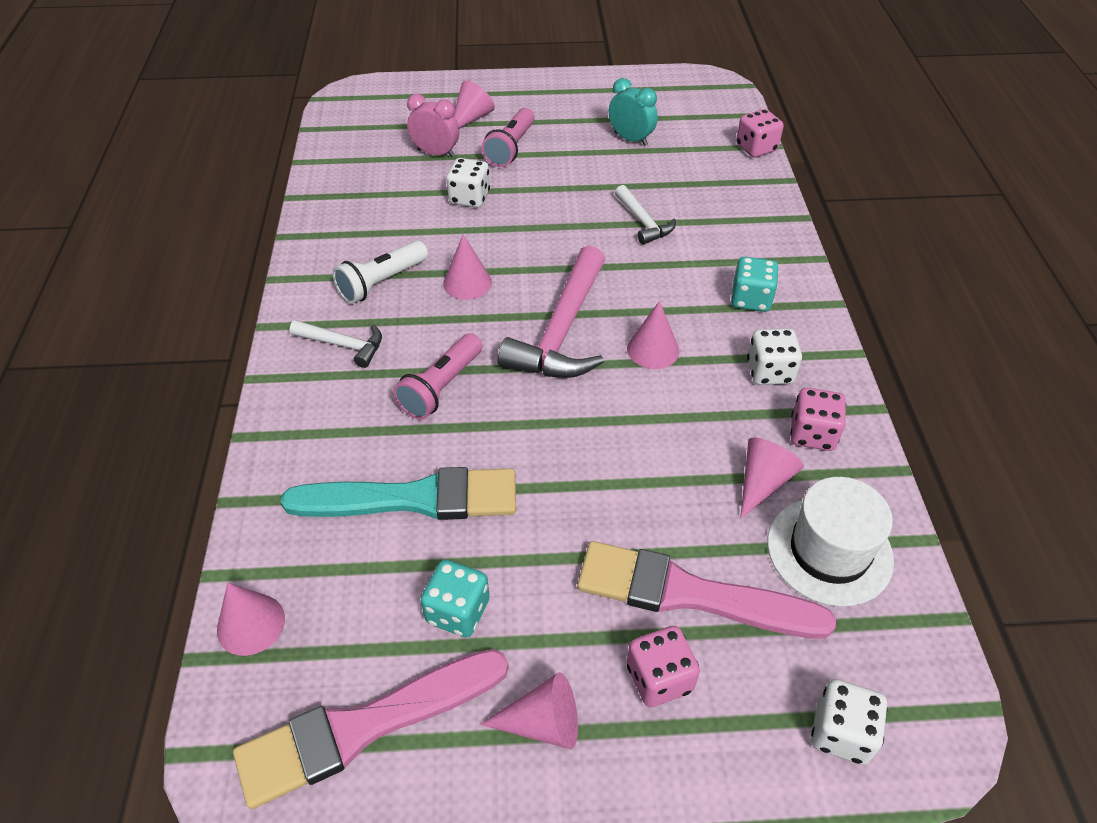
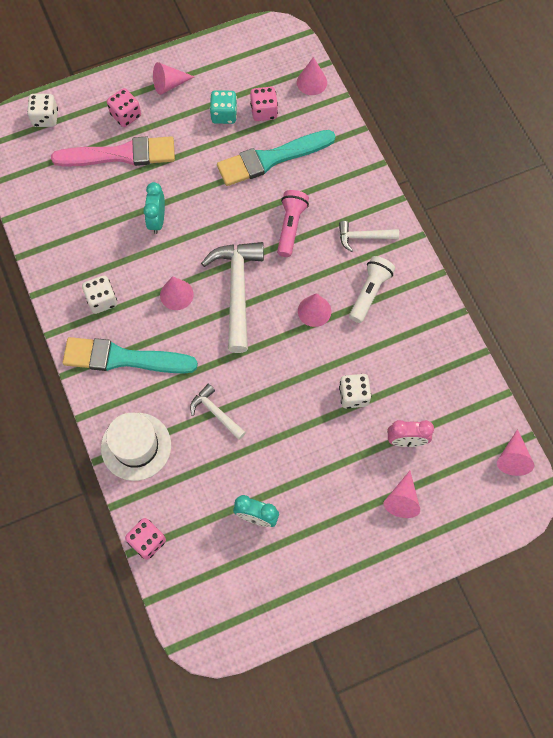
camera: 160 degrees right, 20 degrees up
pink brush [233,649,509,809] -> none
pink flashlight [481,108,535,167] -> none
pink hammer [498,246,605,378] -> white hammer [201,242,264,353]
turquoise dice [731,257,779,312] -> turquoise brush [63,337,198,374]
pink cone [740,438,804,519] -> pink cone moved to [497,429,534,476]
white hat [767,477,894,607] -> white hat moved to [101,413,171,481]
pink dice [790,388,846,451] -> pink dice moved to [250,87,278,121]
none -> turquoise clock [143,182,165,234]

